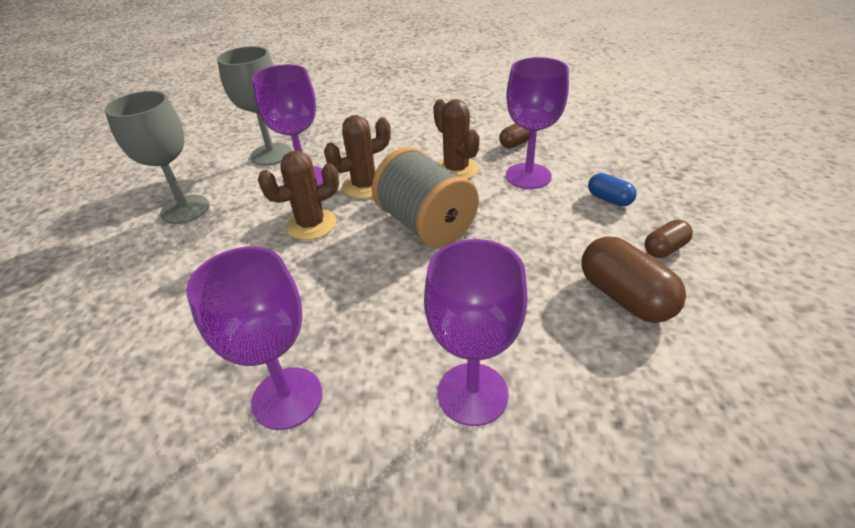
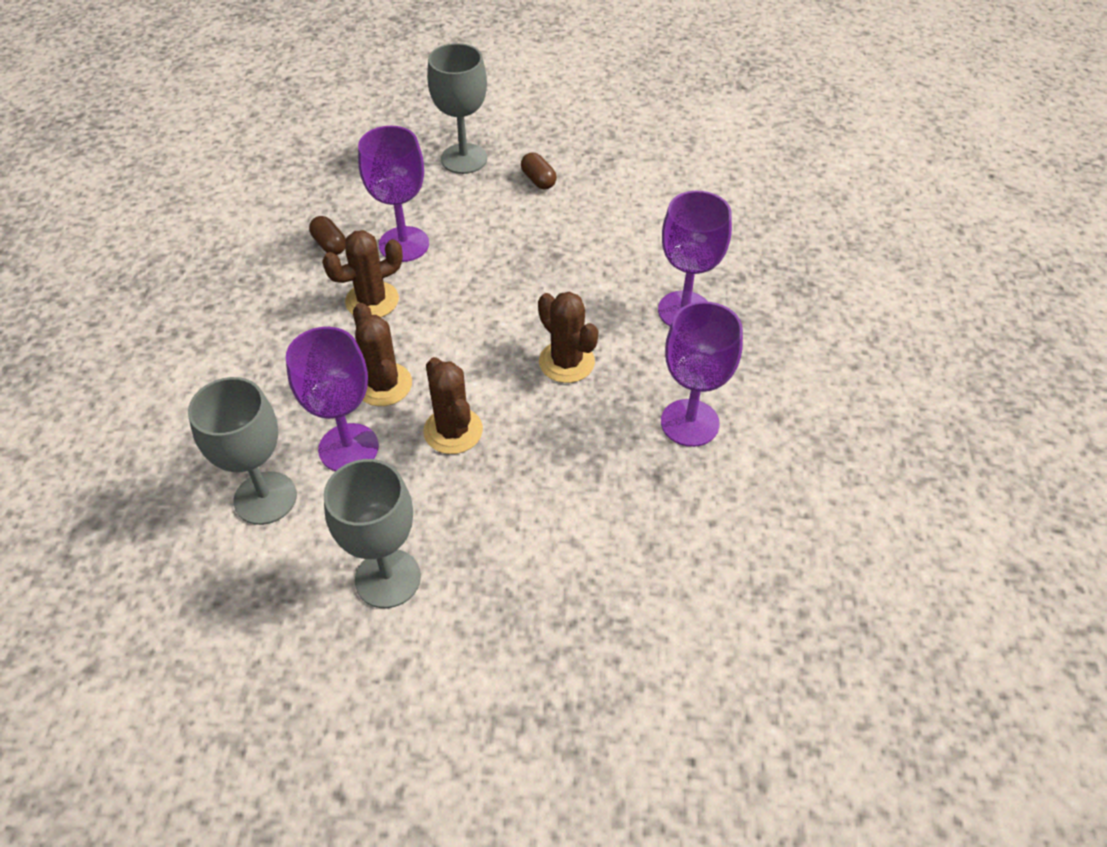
camera: 90 degrees left, 10 degrees up
grey spool [372,147,479,248] -> none
brown capsule [582,237,686,323] -> none
blue capsule [588,173,637,206] -> none
none -> grey goblet [427,43,487,174]
none -> brown cactus [538,292,599,383]

